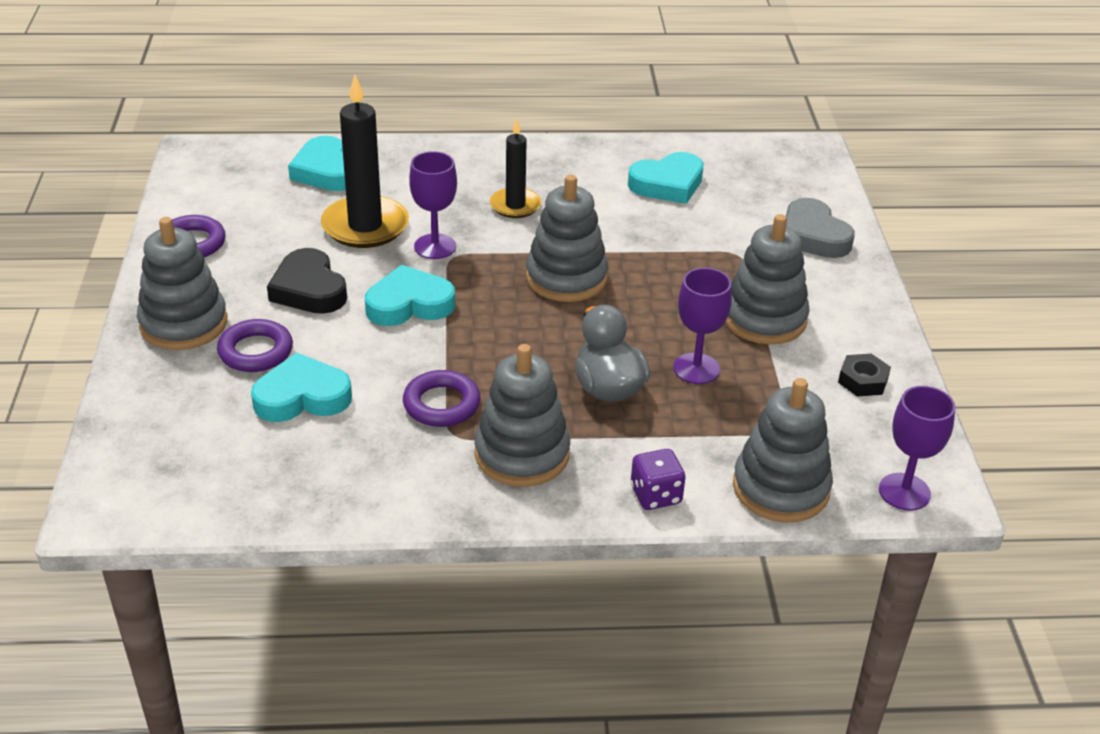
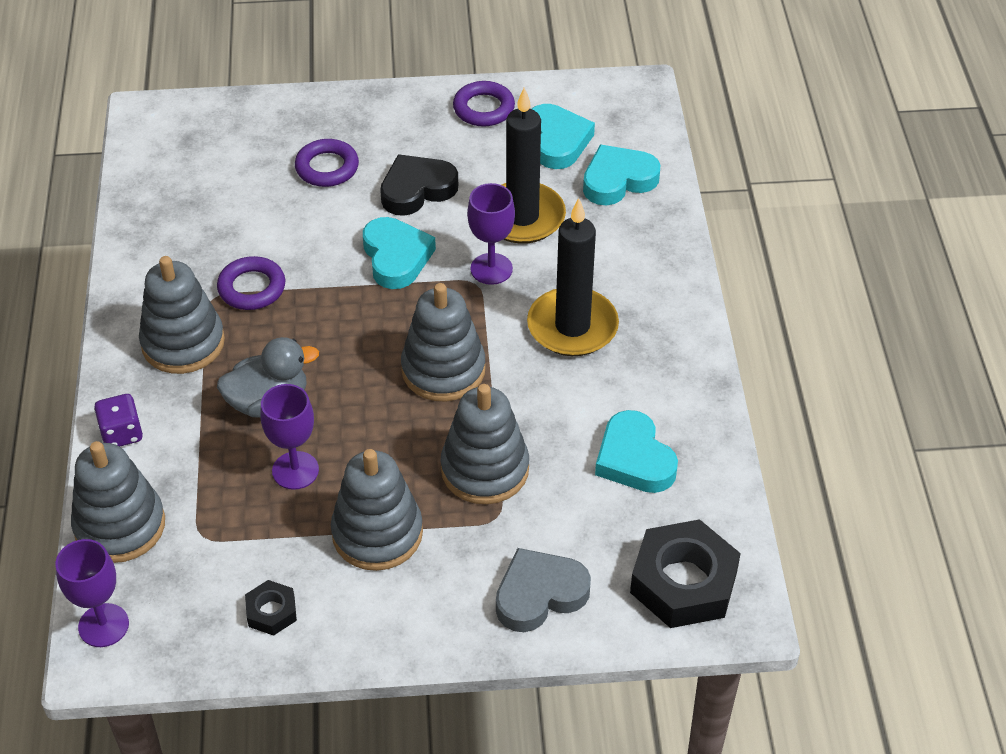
camera: 90 degrees right, 10 degrees up
grey stacking toy [137,217,227,350] -> grey stacking toy moved to [441,384,529,504]
turquoise heart [251,352,352,422] -> turquoise heart moved to [532,104,595,169]
black candle [490,118,541,218] -> black candle [527,198,619,356], size x1.65
none -> black nut [630,519,741,628]

